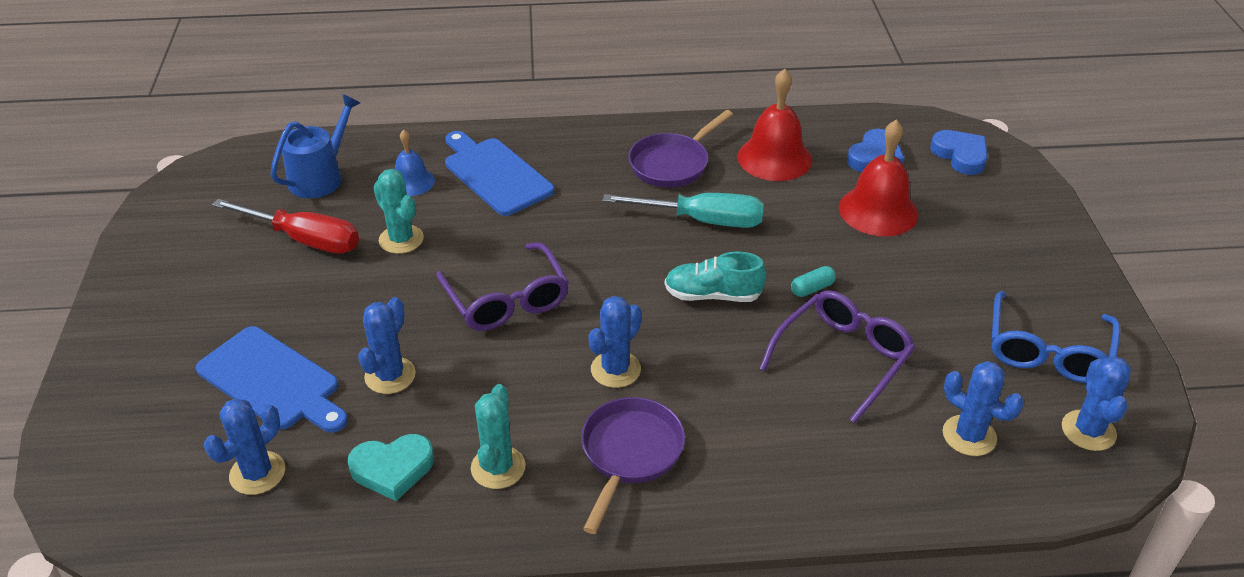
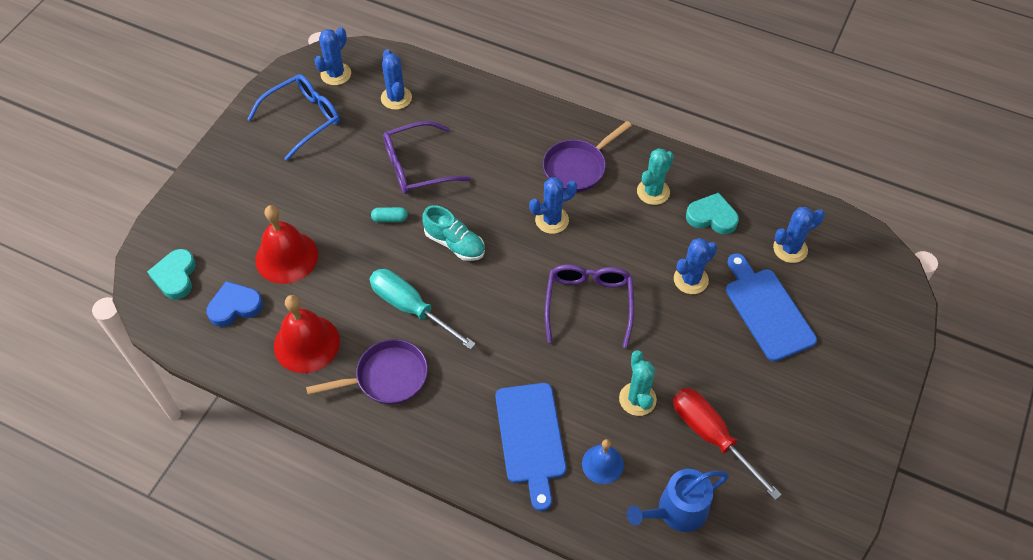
camera: 150 degrees left, 15 degrees up
blue heart [930,130,988,175] -> turquoise heart [147,249,196,300]

